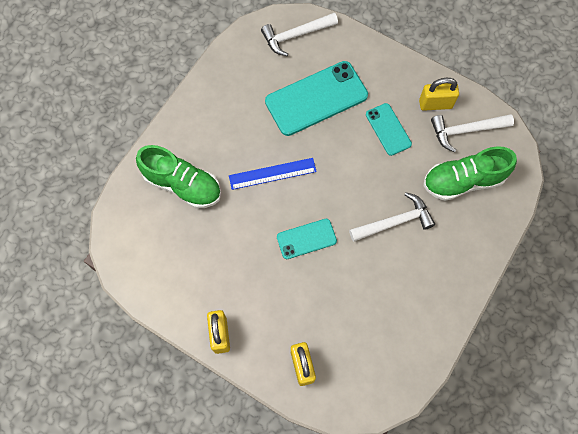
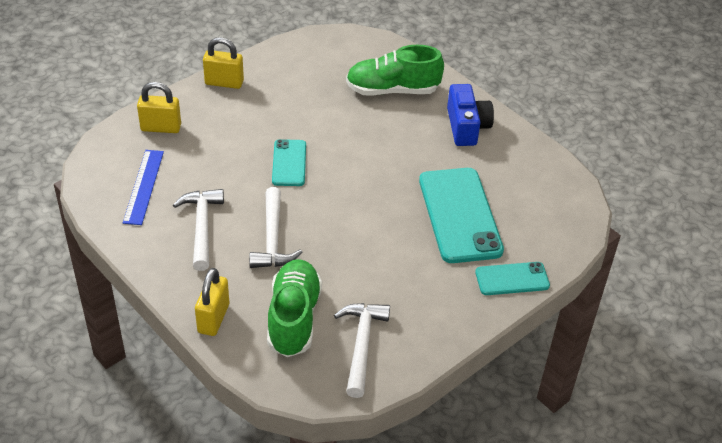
camera: 105 degrees right, 25 degrees down
green shoe [136,145,221,208] -> green shoe turned 45 degrees clockwise [346,45,444,96]
blue ruler [229,158,317,190] -> blue ruler moved to [123,150,164,225]
white hammer [261,13,338,56] -> white hammer moved to [173,189,224,271]
turquoise phone [366,103,412,156] -> turquoise phone moved to [475,262,550,295]
yellow padlock [419,78,459,111] -> yellow padlock moved to [195,268,229,336]
none -> blue camera [447,84,494,146]

